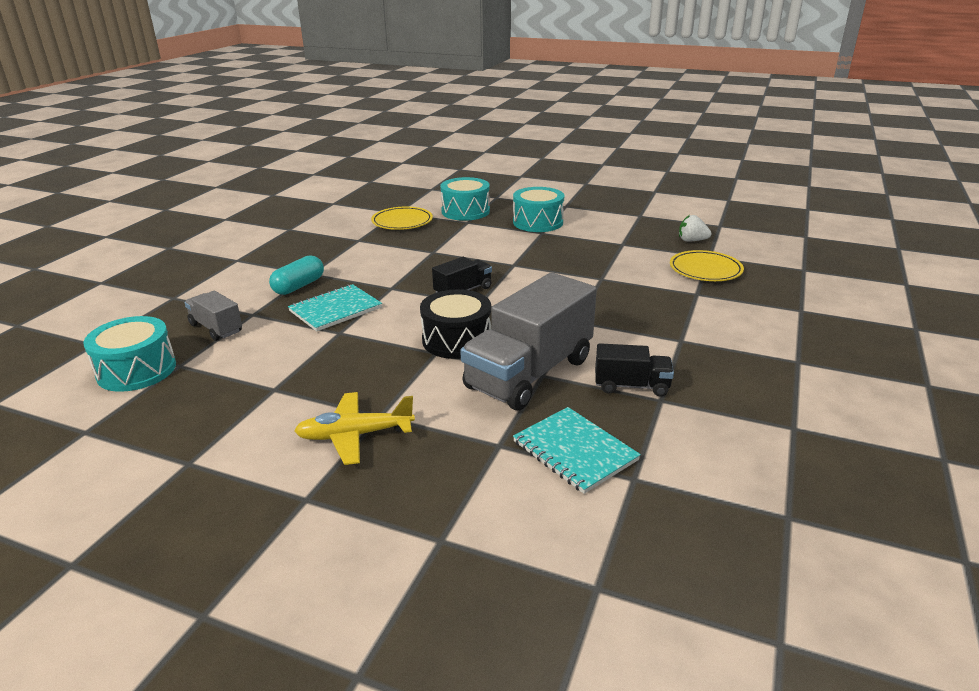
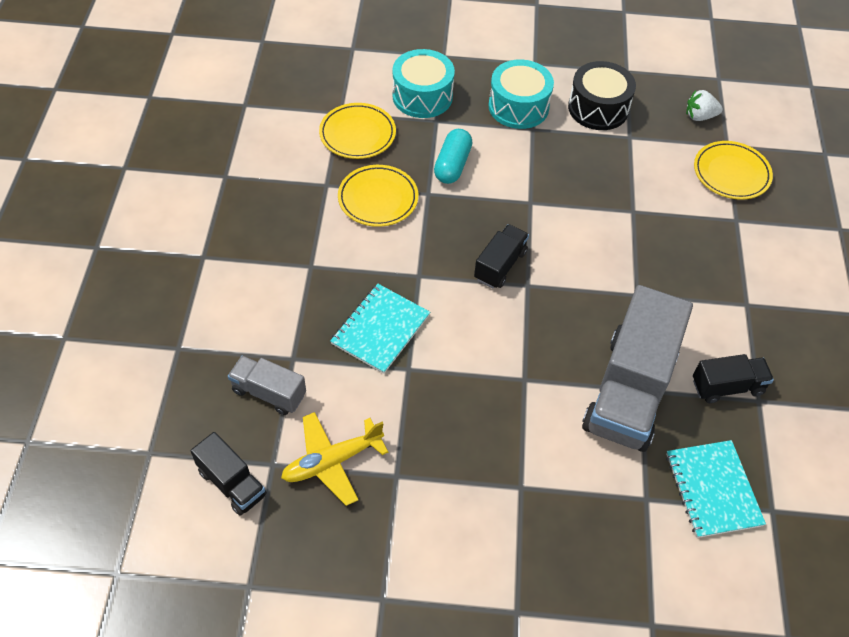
camera: 20 degrees left, 25 degrees up
turquoise drum [83,316,176,392] -> black truck [190,432,267,516]
turquoise capsule [269,255,324,295] -> turquoise capsule moved to [434,129,472,184]
yellow plane [294,392,415,465] -> yellow plane moved to [281,412,388,506]
black drum [420,289,491,359] -> black drum moved to [568,61,636,130]
turquoise notebook [513,407,641,494] -> turquoise notebook turned 45 degrees clockwise [666,440,766,538]
none -> yellow plate [338,165,418,227]

